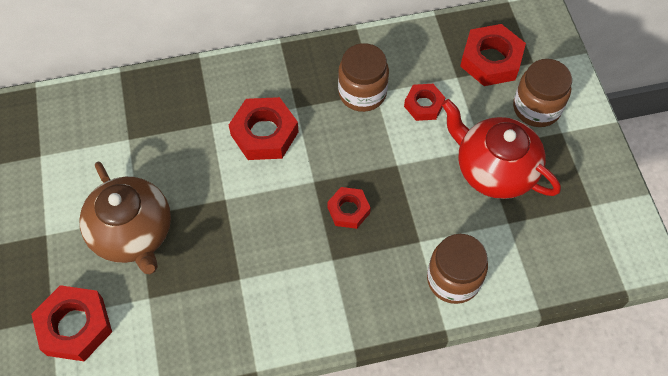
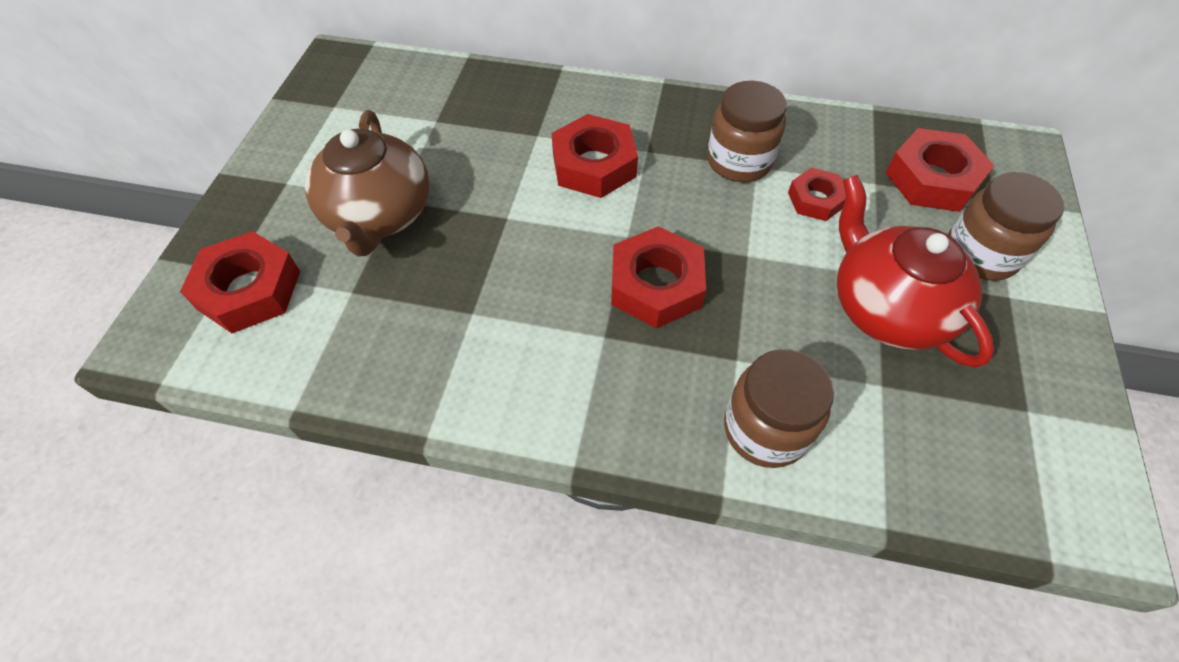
camera: 25 degrees right, 5 degrees down
red nut [327,187,371,229] -> red nut [611,226,706,329], size x1.65

